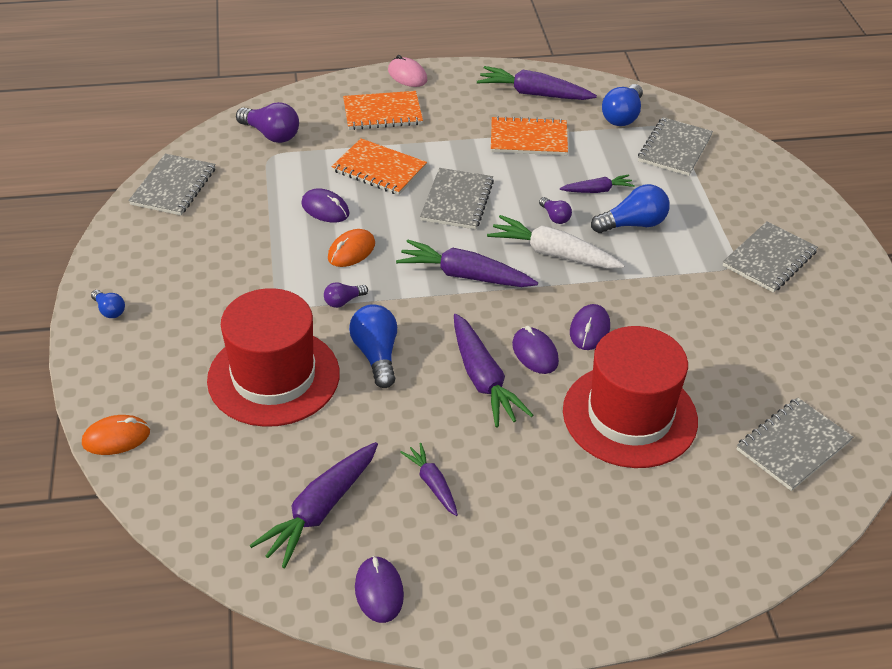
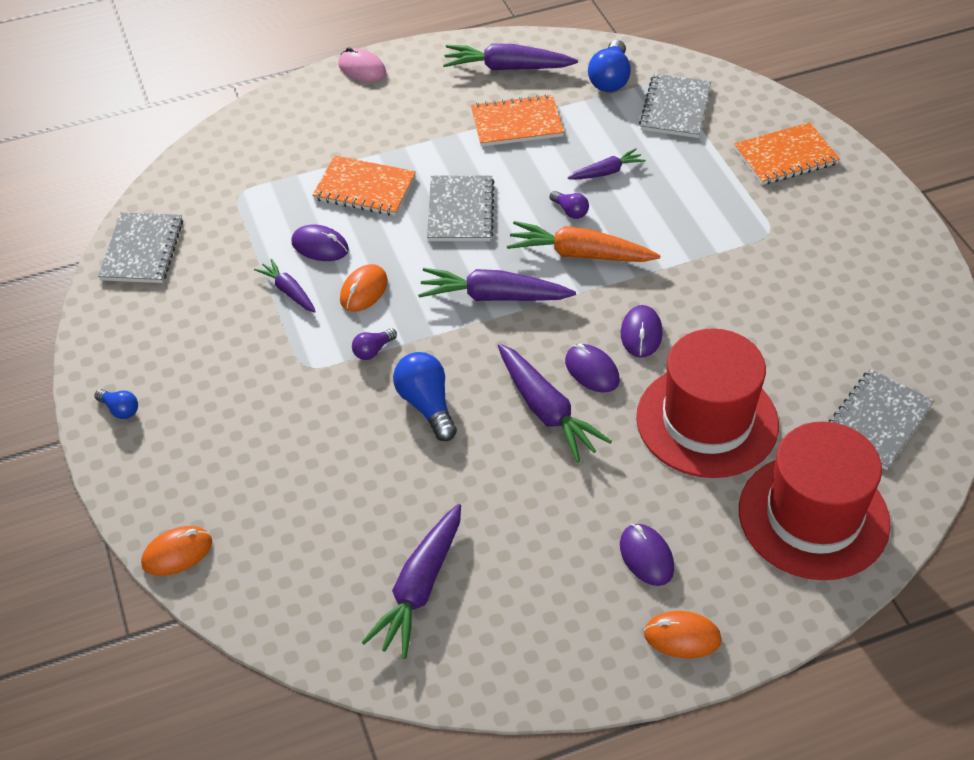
camera: 10 degrees left, 5 degrees up
red hat [207,288,340,427] -> red hat moved to [739,421,890,580]
purple light bulb [236,102,299,143] -> none
orange notebook [343,91,423,130] -> orange notebook moved to [734,122,840,185]
purple mouse [355,556,404,623] -> purple mouse moved to [620,524,674,586]
purple carrot [400,443,458,516] -> purple carrot moved to [254,259,316,312]
white carrot [487,215,625,269] -> orange carrot [507,221,660,262]
blue light bulb [591,184,670,233] -> none
grey notebook [723,221,818,293] -> none
none -> orange mouse [644,611,722,658]

